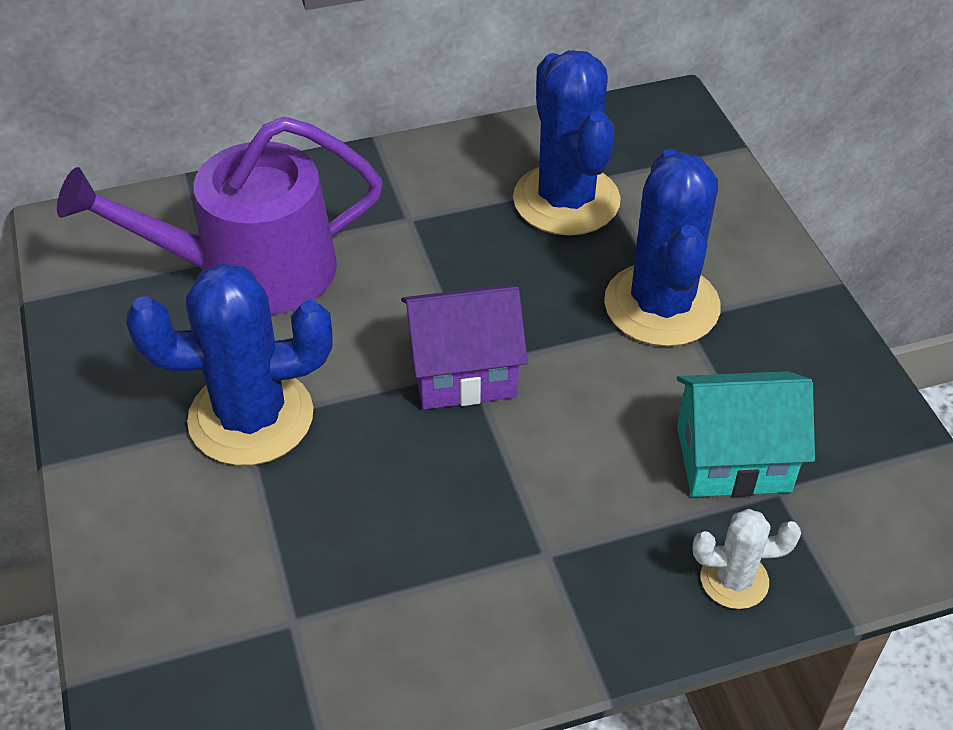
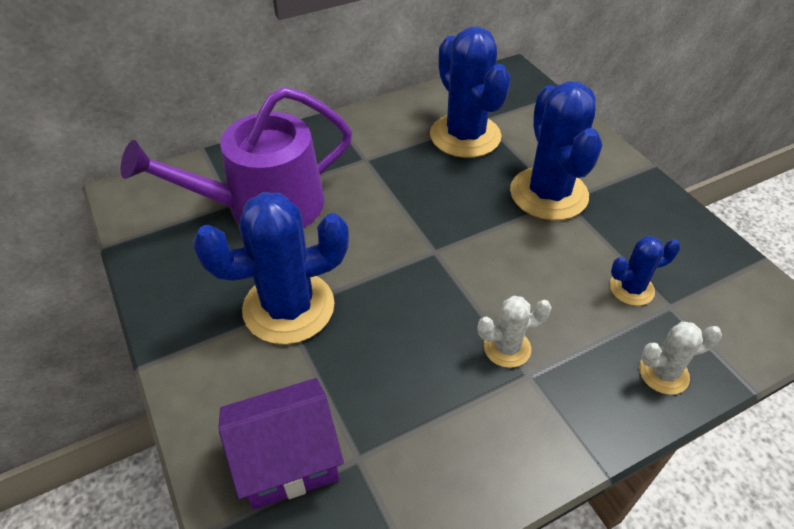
camera: 10 degrees left, 0 degrees up
purple house [401,285,528,410] -> purple house moved to [218,378,344,510]
turquoise house [677,371,815,497] -> blue cactus [610,236,680,306]
none -> white cactus [478,296,552,368]

